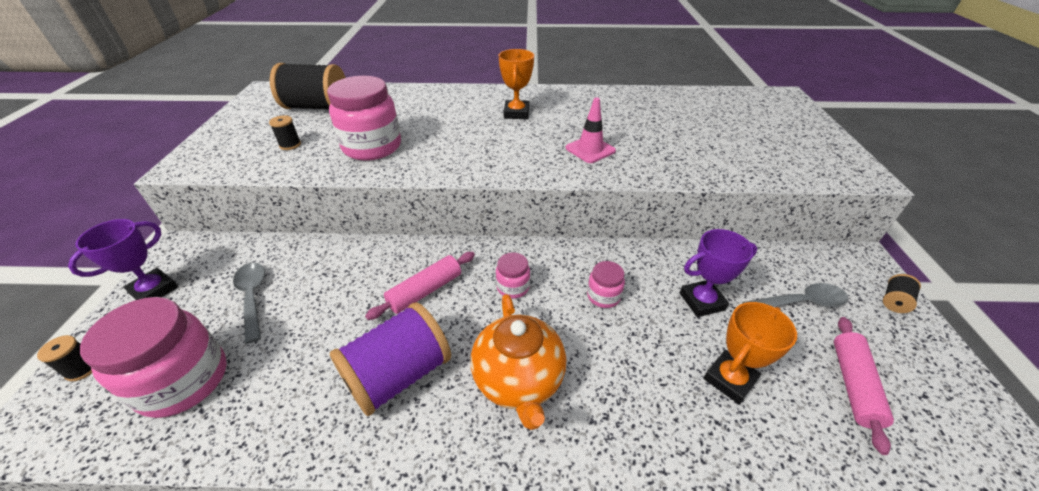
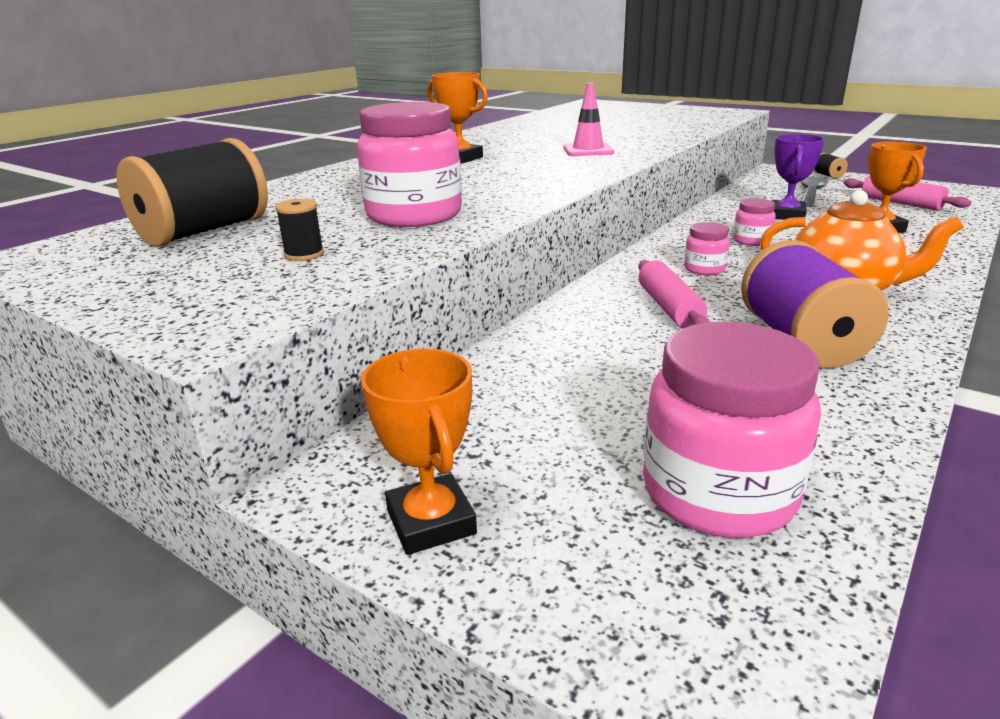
camera: 55 degrees left, 15 degrees down
black spool [37,335,92,381] -> none
purple trophy [68,219,178,300] -> orange trophy [361,348,477,555]
grey spoon [233,262,265,344] -> none

